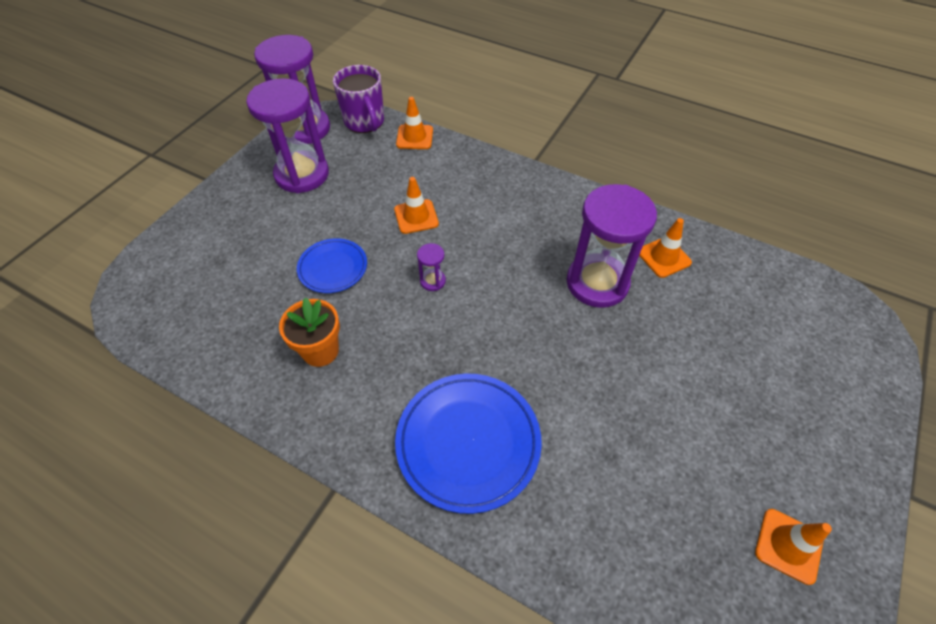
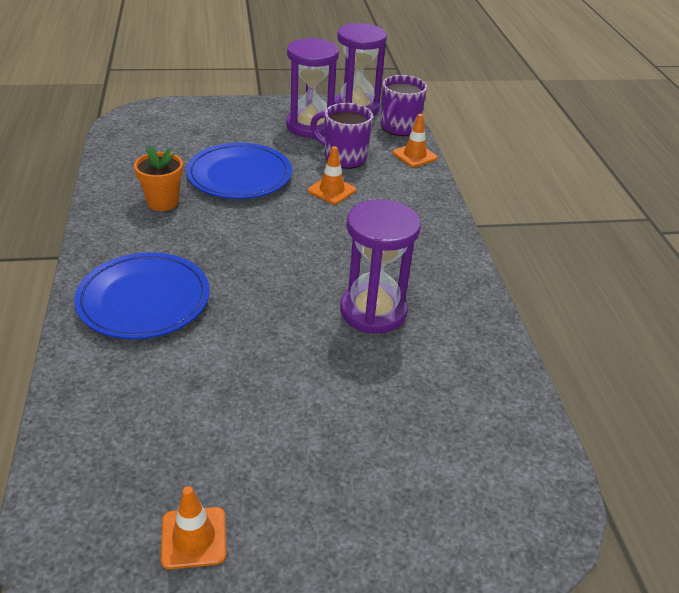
camera: 50 degrees right, 15 degrees down
blue plate [297,238,367,293] -> blue plate [186,143,292,199], size x1.69
purple hourglass [417,243,446,291] -> none
orange traffic cone [639,218,692,278] -> none
none -> purple mug [310,103,373,169]

